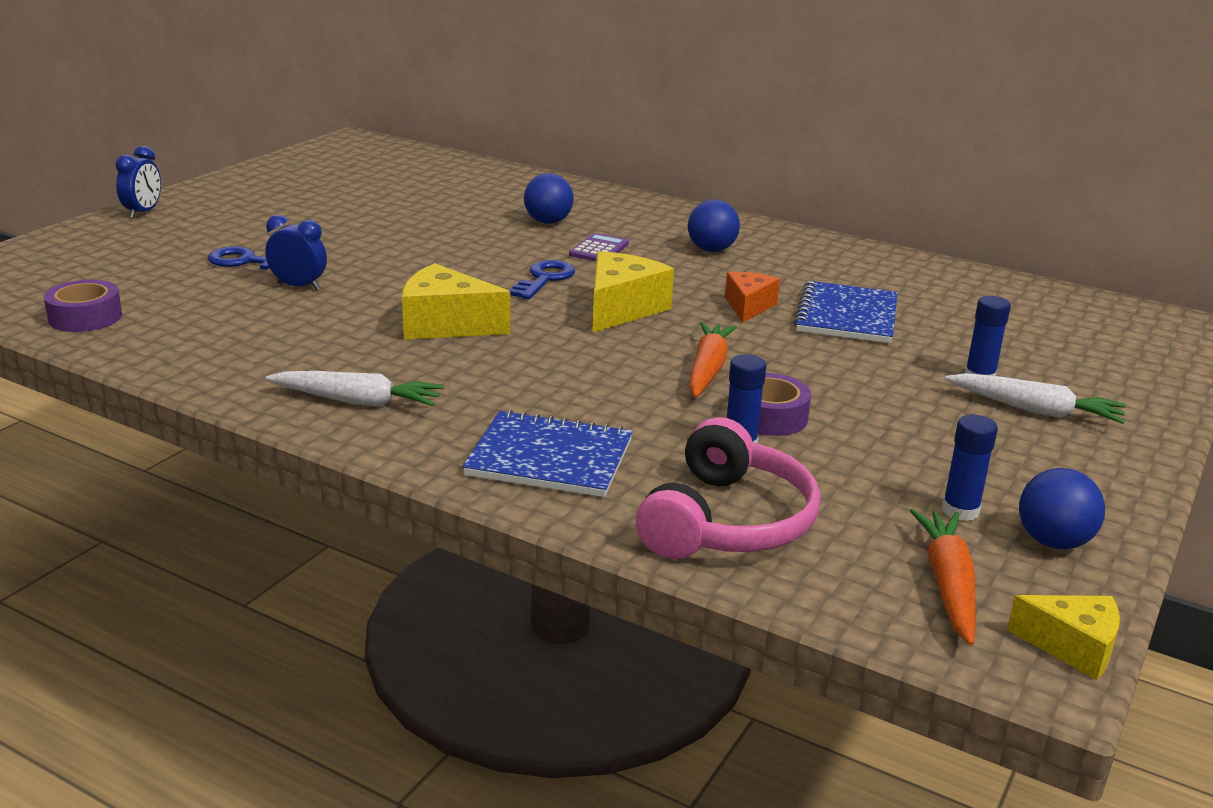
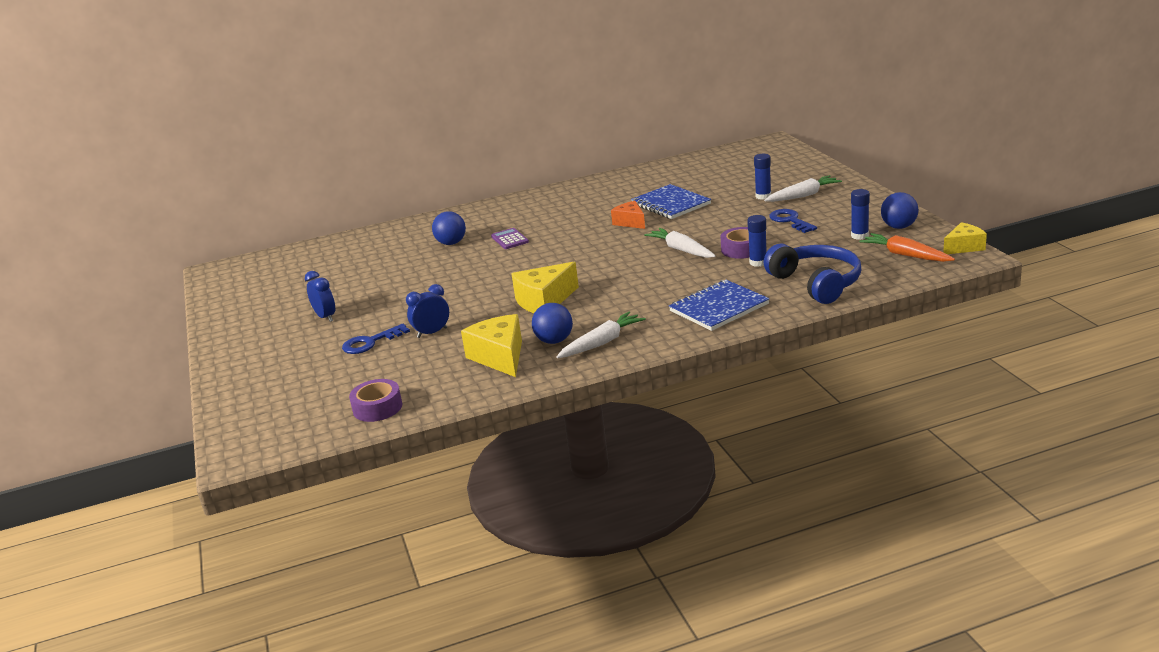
camera: 45 degrees left, 0 degrees up
blue clock [115,146,161,219] -> blue clock moved to [305,271,335,322]
blue key [508,260,575,299] -> blue key moved to [769,209,817,233]
yellow cheese [593,251,674,332] -> yellow cheese moved to [461,314,522,377]
pink headphones [636,417,820,559] -> blue headphones [764,244,861,304]
blue ball [688,199,740,252] -> blue ball moved to [532,303,573,344]
orange carrot [689,322,737,398] -> white carrot [644,228,716,258]

